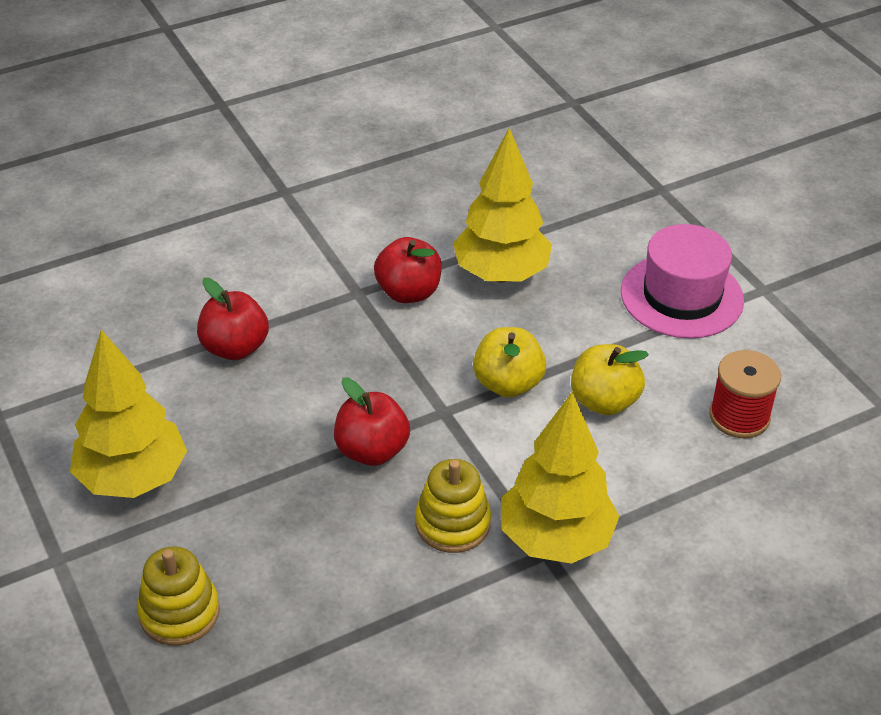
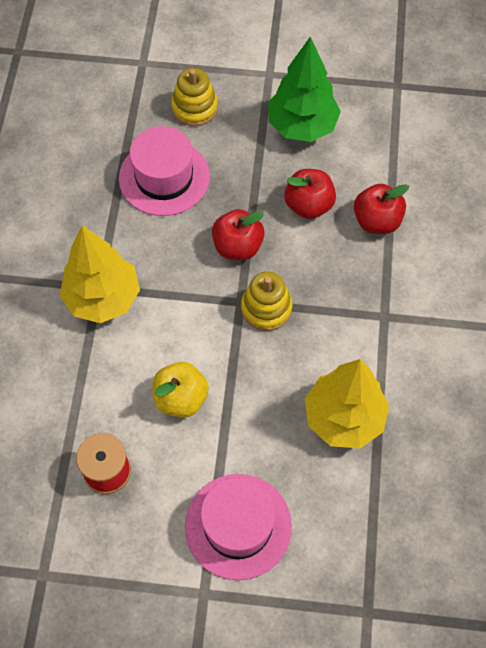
camera: 125 degrees right, 20 degrees up
yellow tree [70,330,187,498] -> green tree [268,36,341,142]
red apple [374,237,442,303] -> red apple moved to [284,169,336,219]
yellow stacking toy [415,459,491,553] -> yellow stacking toy moved to [241,271,292,331]
yellow apple [473,327,546,398] -> none
none -> pink hat [119,126,210,216]

